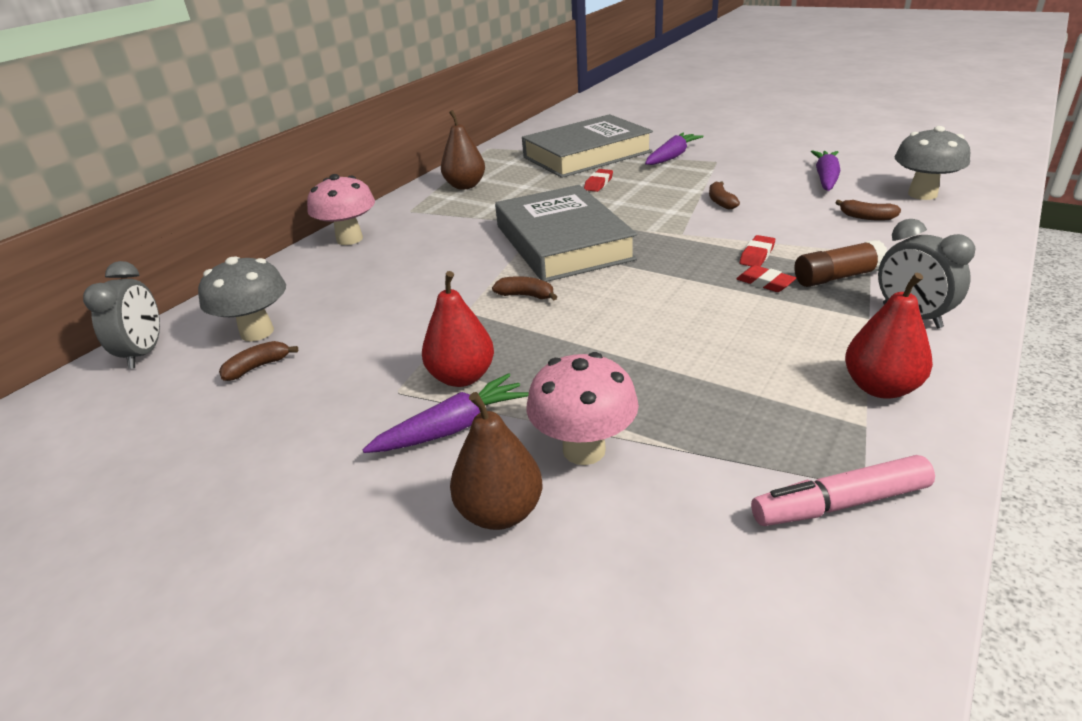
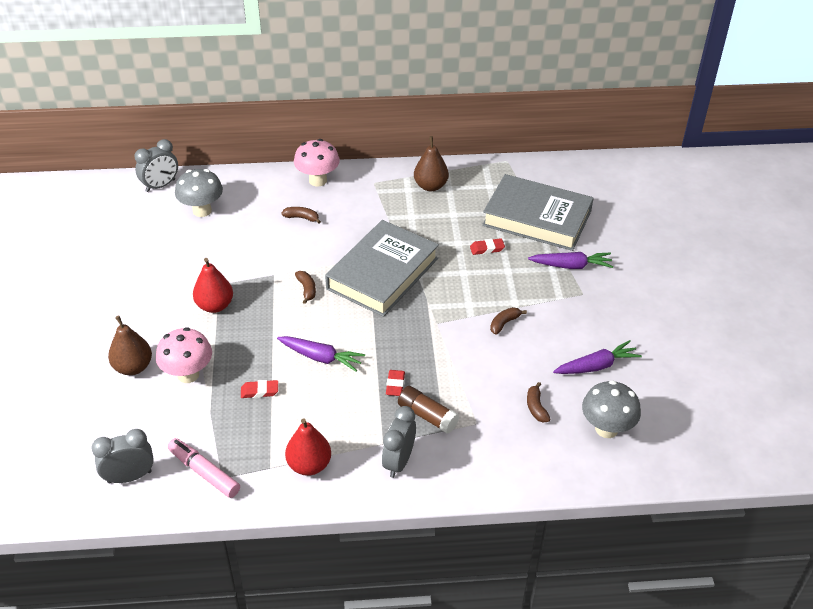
camera: 50 degrees right, 10 degrees up
brown banana [219,341,298,381] -> brown banana moved to [281,207,321,224]
purple carrot [362,373,529,453] -> purple carrot moved to [277,336,365,372]
red eraser [740,235,775,267] -> red eraser moved to [241,380,278,398]
none -> grey clock [92,429,154,483]

